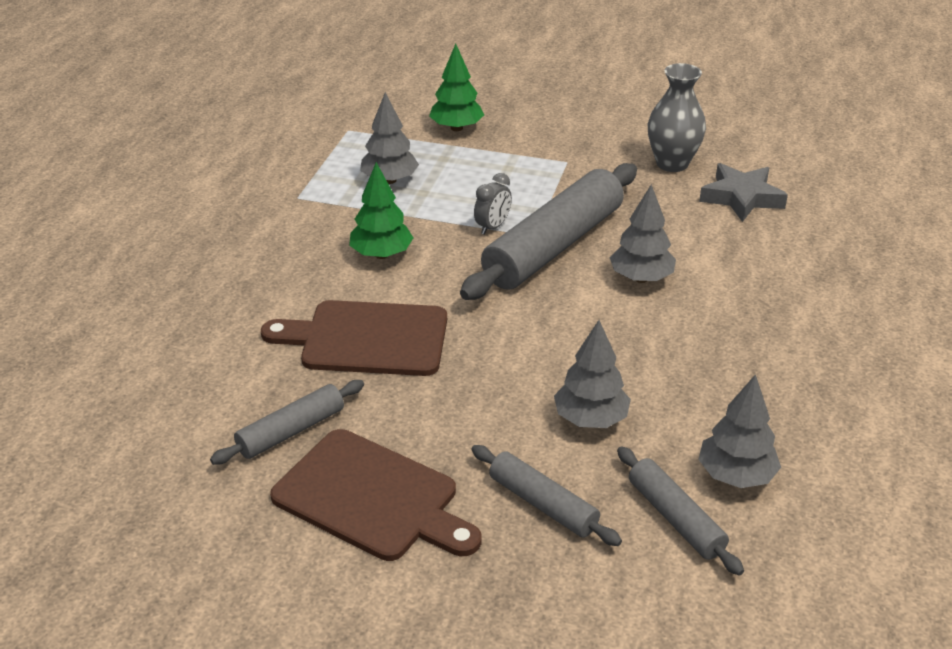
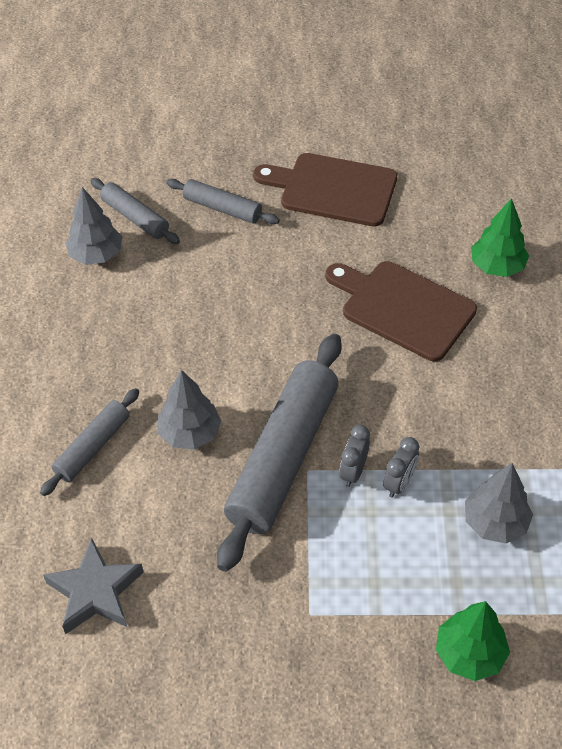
camera: 165 degrees right, 15 degrees up
grey rolling pin [210,380,364,465] -> grey rolling pin moved to [40,388,139,496]
brown cutting board [261,300,447,376] -> brown cutting board turned 135 degrees counterclockwise [325,261,477,361]
green tree [349,162,413,259] -> green tree moved to [471,198,529,277]
grey tree [554,320,631,428] -> none
grey vase [648,63,706,172] -> none
none -> grey clock [383,437,419,498]

